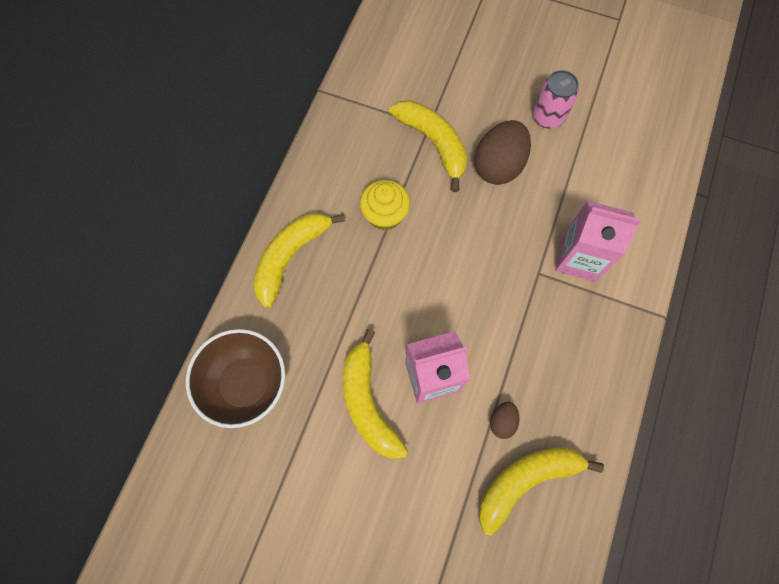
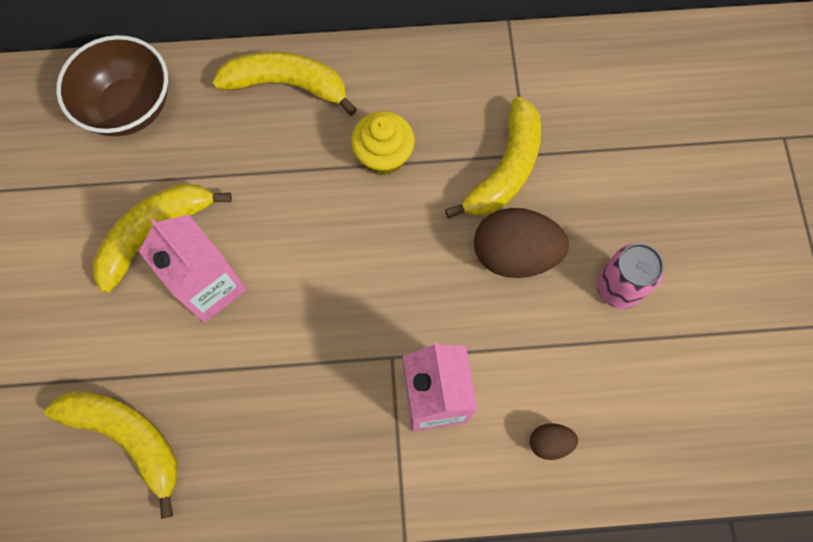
camera: 65 degrees right, 0 degrees up
brown egg [490,402,519,439] -> brown egg moved to [530,423,578,460]

